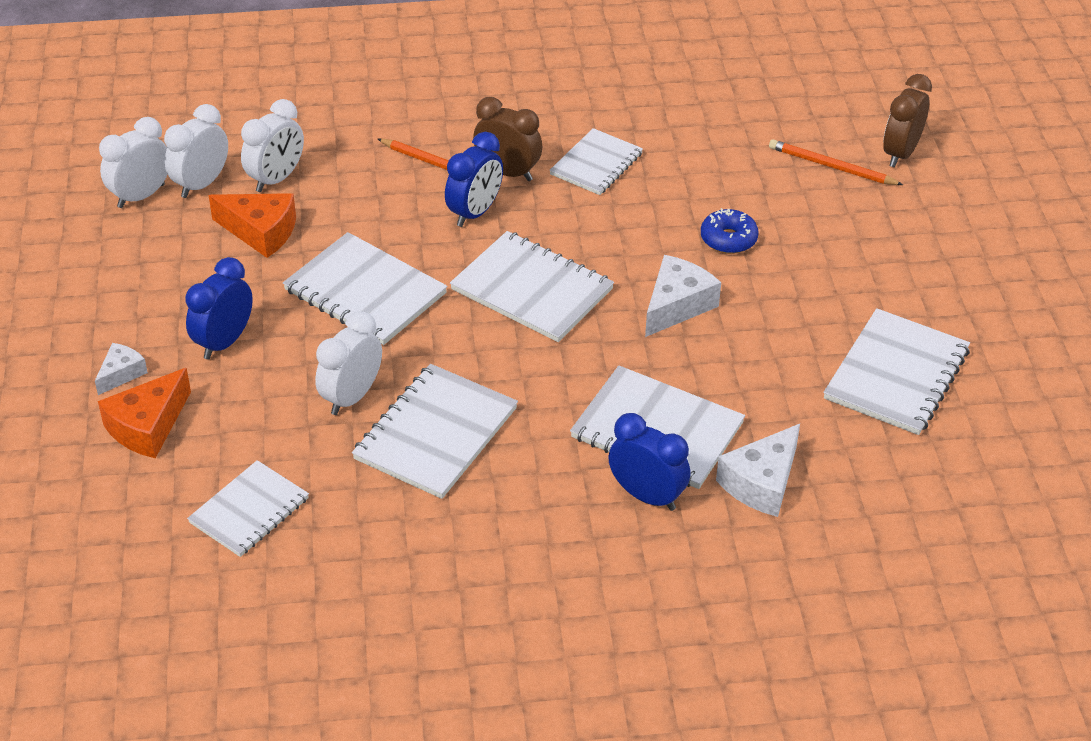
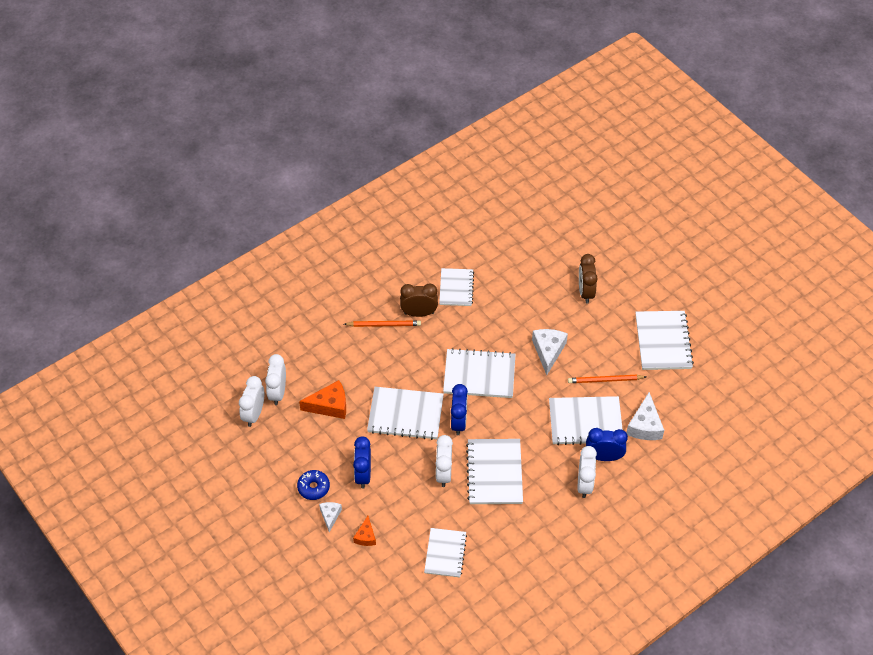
camera: 30 degrees left, 10 degrees up
orange cheese [98,368,191,458] -> orange cheese [353,516,376,546], size x0.59
white clock [241,99,304,192] -> white clock moved to [577,446,597,498]
blue clock [445,132,503,227] -> blue clock moved to [451,384,468,435]
blue donut [701,208,759,254] -> blue donut moved to [297,470,330,500]
orange pencil [769,139,903,185] -> orange pencil moved to [568,375,646,383]
brown clock [883,74,932,167] -> brown clock moved to [579,254,598,304]

